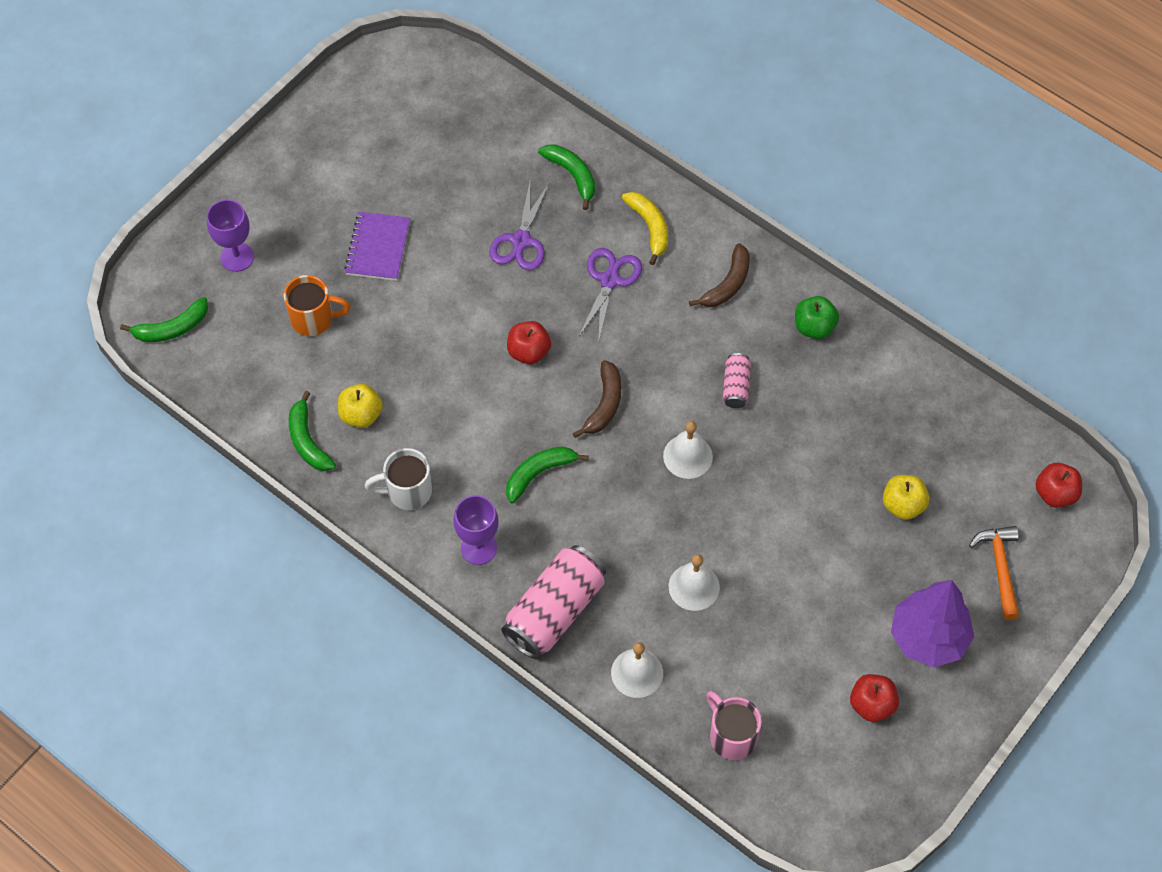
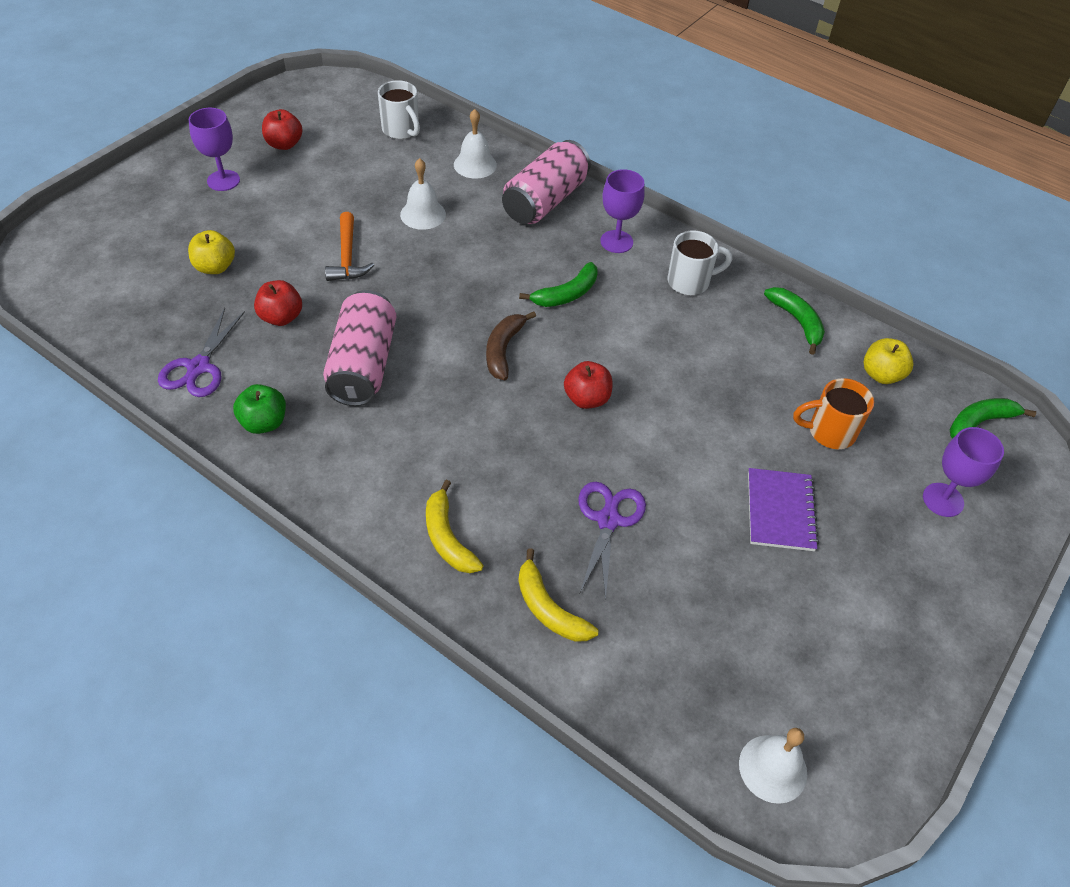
camera: 175 degrees right, 10 degrees down
yellow apple [338,384,383,428] -> yellow apple moved to [863,338,913,384]
green banana [538,144,595,210] -> yellow banana [518,548,599,642]
purple scissors [578,248,642,344] -> purple scissors moved to [158,308,245,397]
white bell [663,421,713,479] -> white bell moved to [739,728,807,804]
brown banana [689,243,750,307] -> none
pink mug [706,691,762,760] -> white mug [378,80,420,139]
pink can [723,353,751,408] -> pink can [323,290,396,406], size x2.05
purple tree [891,580,974,667] -> purple goblet [188,108,240,191]
orange hammer [969,526,1019,620] -> orange hammer moved to [325,212,374,281]
red apple [1036,463,1082,508] -> red apple moved to [254,280,302,326]

